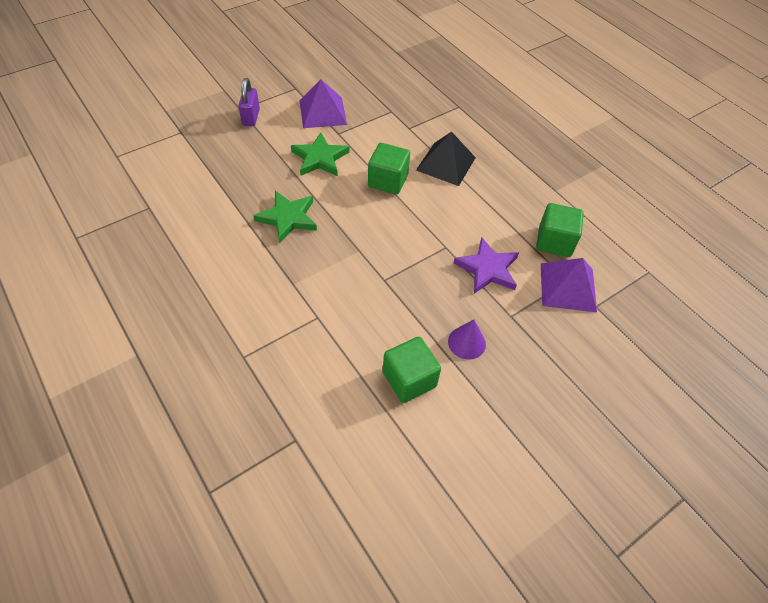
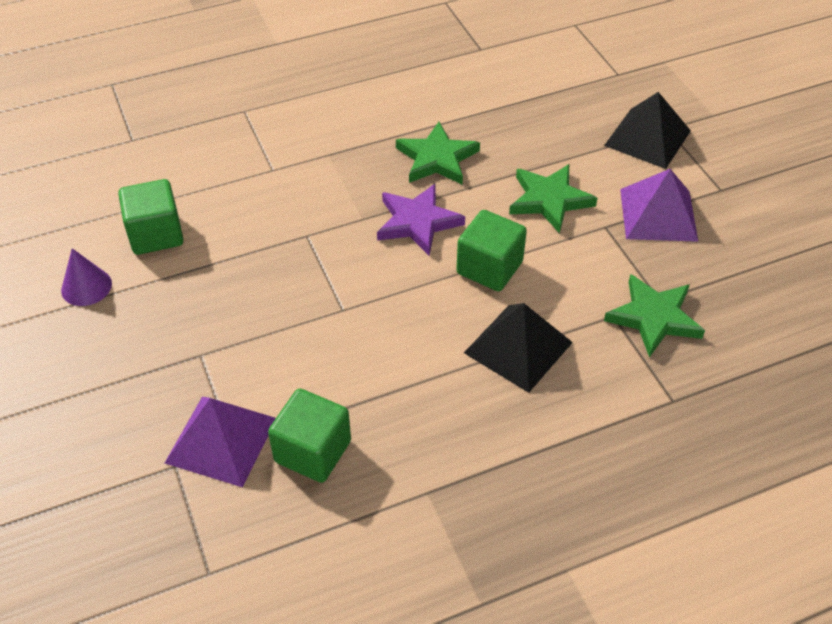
camera: 105 degrees right, 5 degrees down
purple padlock [238,78,260,126] -> black pyramid [604,92,691,169]
purple cone [448,319,486,360] -> purple cone moved to [61,248,112,306]
purple star [453,237,519,294] -> purple star moved to [377,184,465,256]
none -> green star [604,274,705,357]

